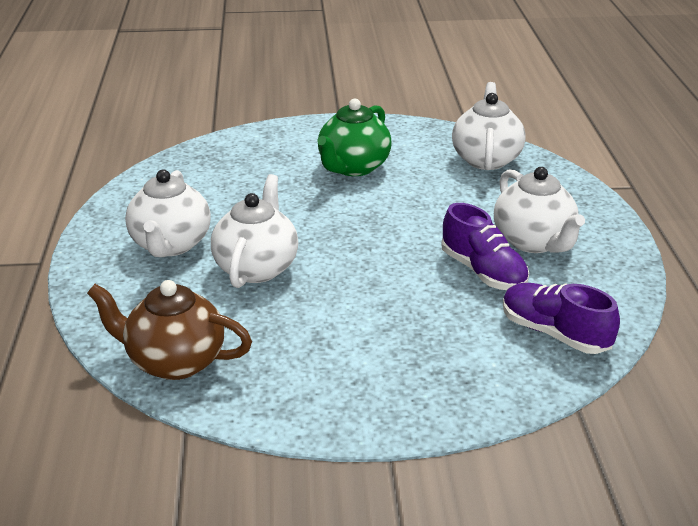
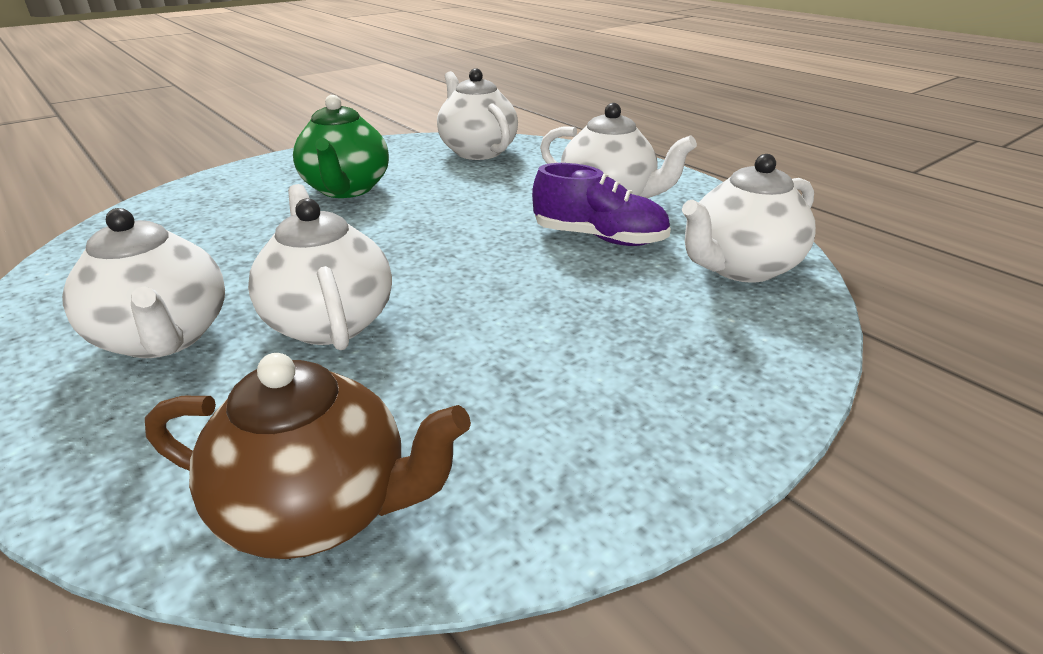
camera: 35 degrees left, 0 degrees up
brown teapot [87,280,252,380] -> brown teapot turned 150 degrees counterclockwise [145,353,471,559]
purple shoe [503,283,620,354] -> white teapot [682,154,816,283]

